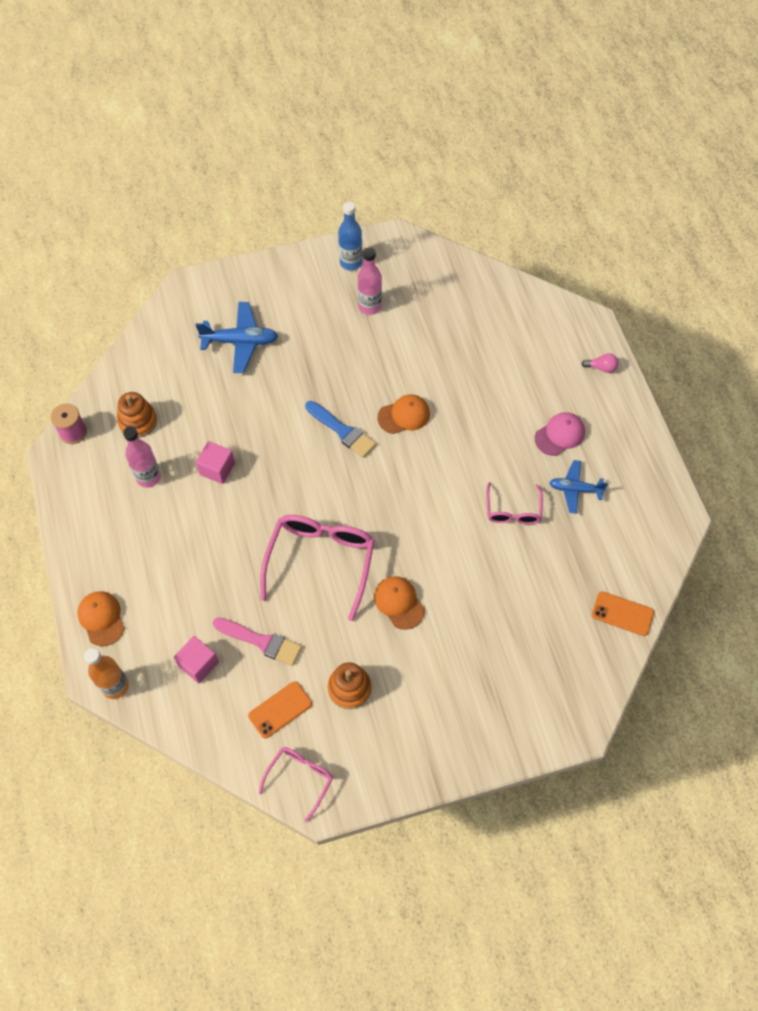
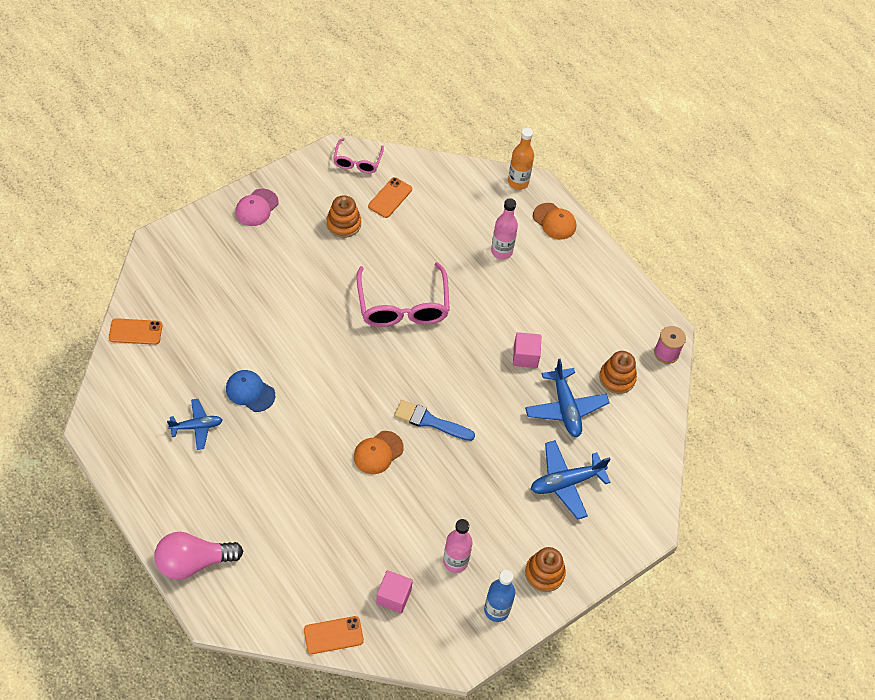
camera: 155 degrees right, 5 degrees down
pink bottle [123,426,161,488] -> pink bottle moved to [491,198,518,259]
pink cube [174,636,219,683] -> pink cube moved to [376,570,413,613]
pink brush [213,618,302,666] -> none
orange cap [374,576,425,630] -> none
pink glasses [486,482,543,524] -> blue cap [226,370,275,412]
pink cap [535,412,585,456] -> pink cap moved to [235,189,278,226]
pink light bulb [582,353,618,373] -> pink light bulb [154,532,243,580], size x2.26
none -> orange phone [304,616,364,654]
none -> blue plane [525,359,610,437]
none -> orange stacking toy [525,547,566,592]

